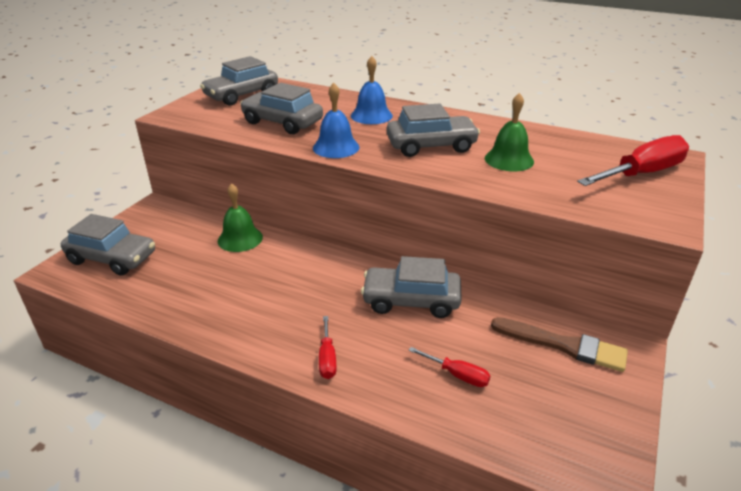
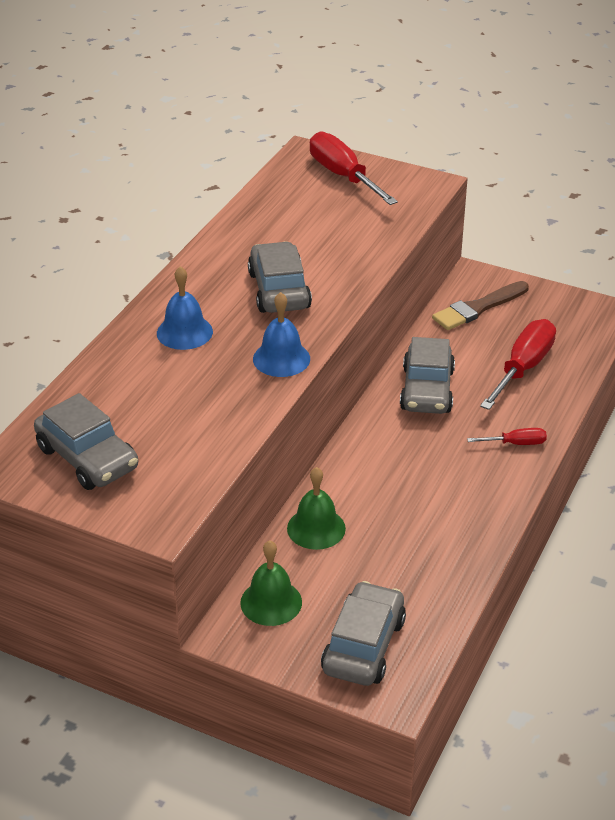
camera: 90 degrees left, 5 degrees up
grey car [240,83,323,134] -> none
red screwdriver [408,347,490,387] -> red screwdriver [480,319,556,410], size x2.00
green bell [485,93,534,171] -> green bell moved to [240,540,302,626]
brown brush [491,317,628,372] -> brown brush turned 150 degrees counterclockwise [432,281,529,330]

